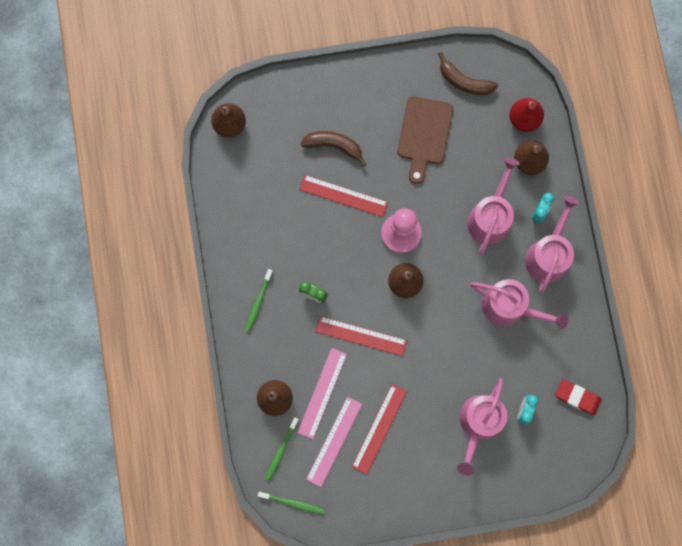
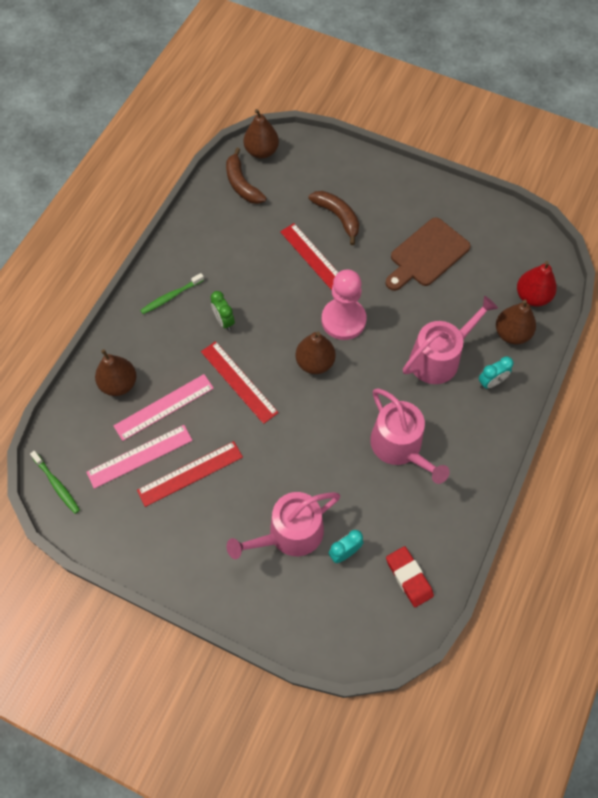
camera: 35 degrees right, 15 degrees down
green toothbrush [265,417,299,481] -> none
brown banana [438,52,498,95] -> brown banana moved to [226,148,267,204]
pink watering can [525,196,579,294] -> none

